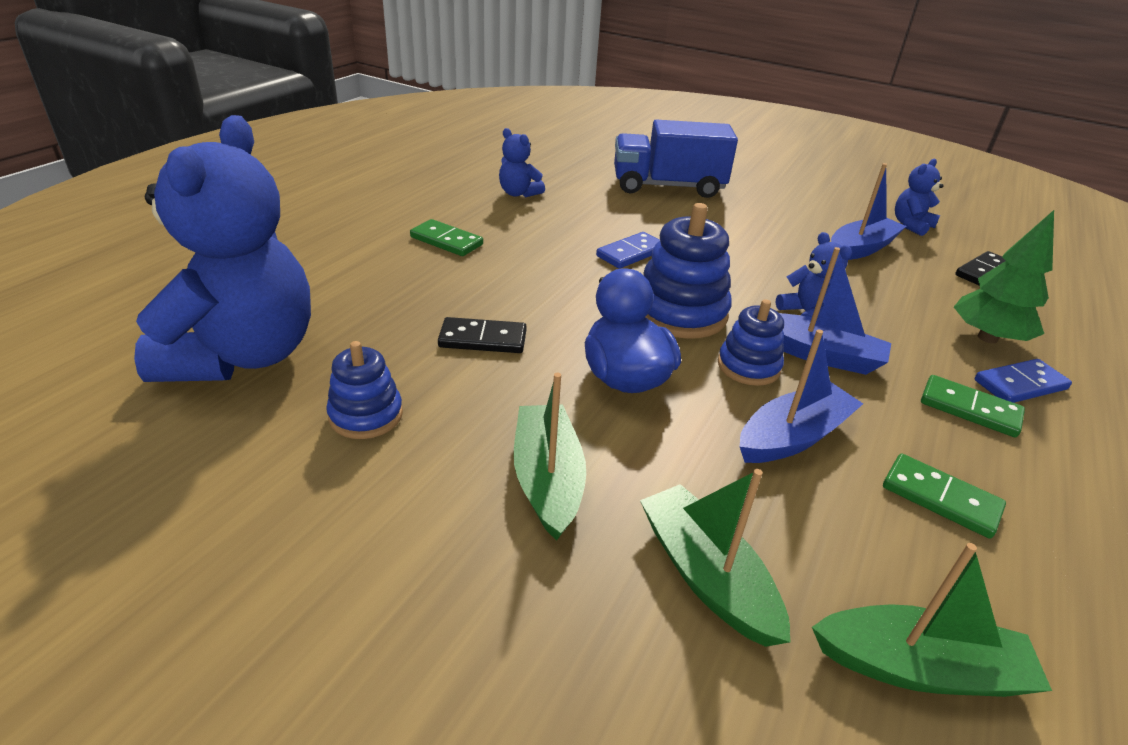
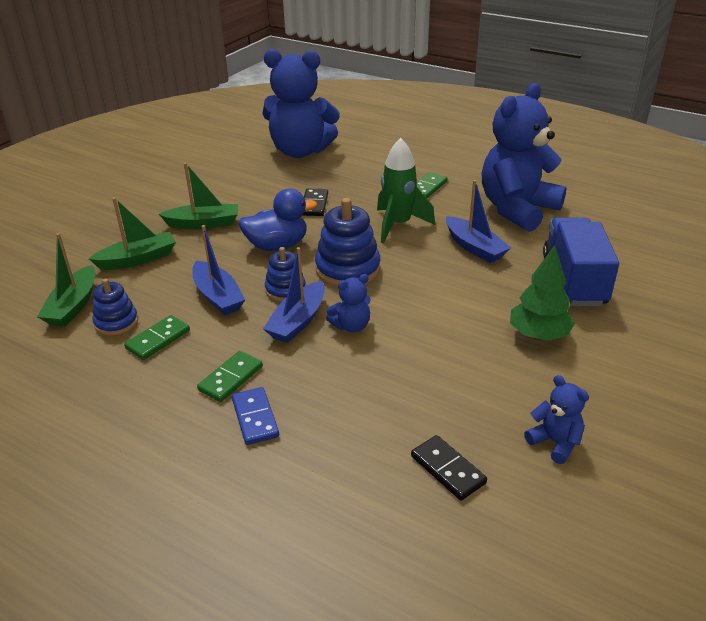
camera: 95 degrees right, 0 degrees up
blue stacking toy [326,341,403,439] -> blue stacking toy moved to [93,279,138,336]
blue teddy bear [499,128,545,197] -> blue teddy bear [481,83,566,232], size x2.37
blue domino [596,232,660,269] -> none
blue boat [831,163,906,260] -> blue boat moved to [446,180,511,263]
green tree [954,210,1054,343] -> green tree moved to [510,245,575,341]
none -> green rocket [377,138,435,243]

